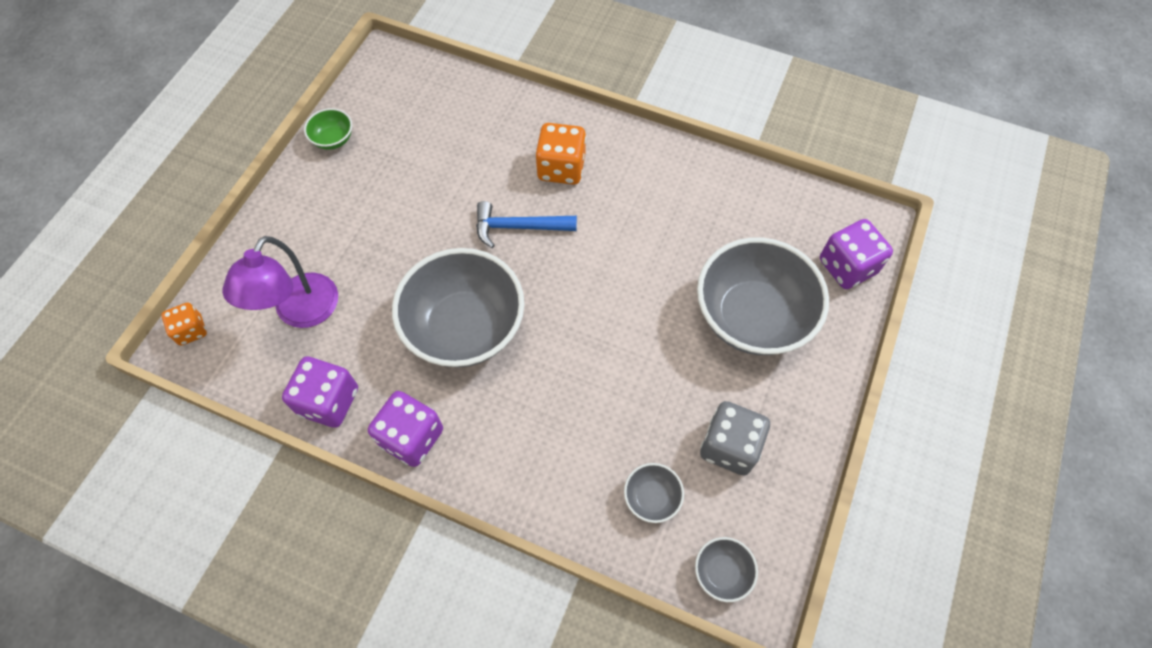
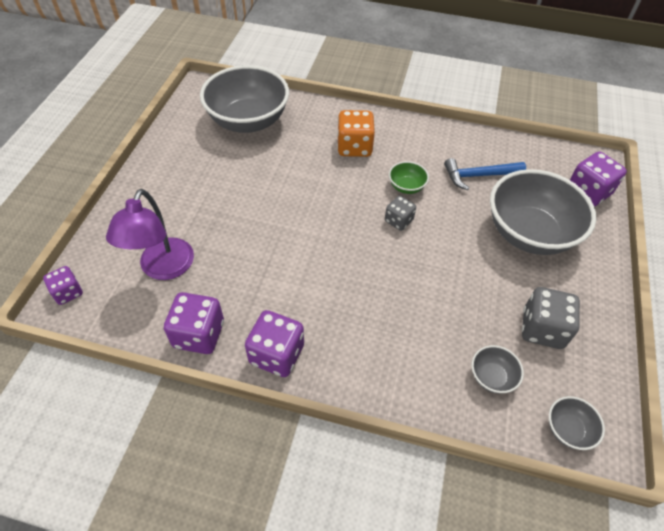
camera: 10 degrees left, 10 degrees down
orange dice [161,303,207,346] -> purple dice [43,266,83,305]
green bowl [304,108,352,150] -> green bowl moved to [389,161,429,194]
grey bowl [392,248,525,367] -> grey bowl moved to [200,65,289,133]
blue hammer [476,201,577,248] -> blue hammer moved to [444,158,526,190]
none -> grey dice [385,196,416,231]

